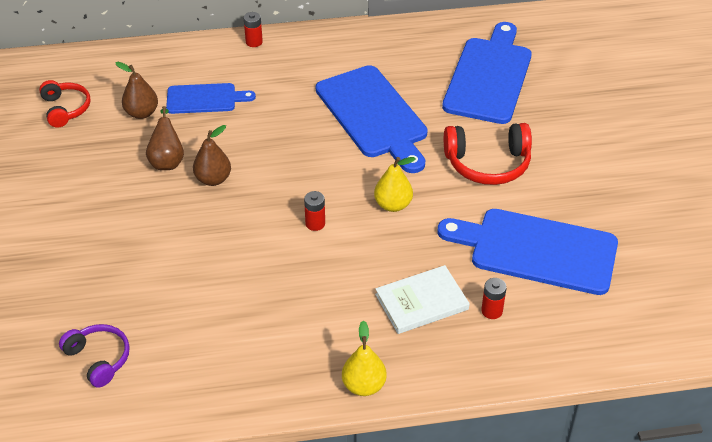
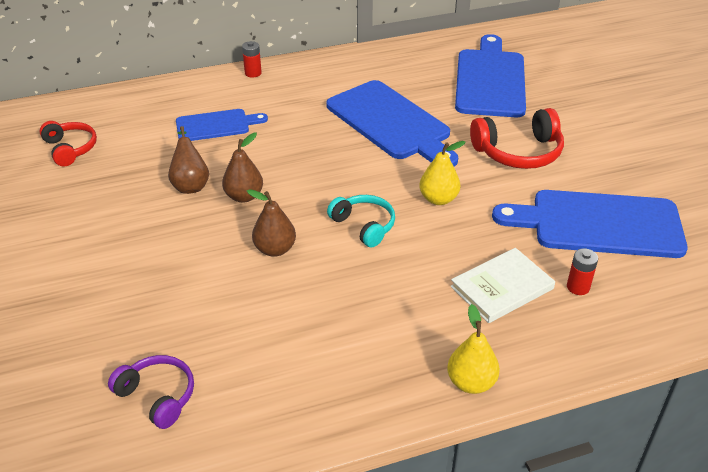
camera: 10 degrees left, 5 degrees down
brown pear [115,62,158,119] -> brown pear moved to [247,189,296,257]
red battery [304,191,325,231] -> turquoise headphones [327,195,395,248]

